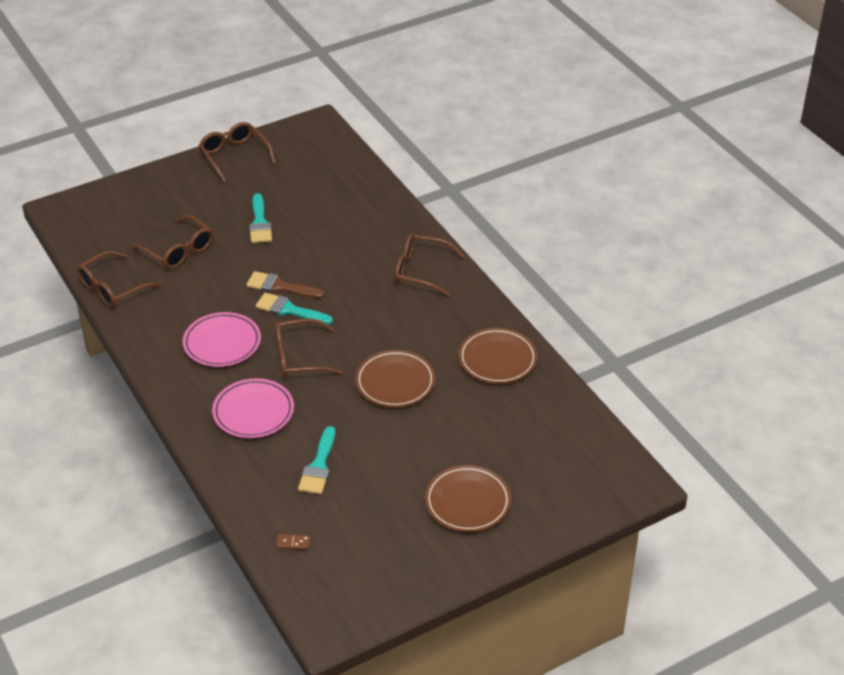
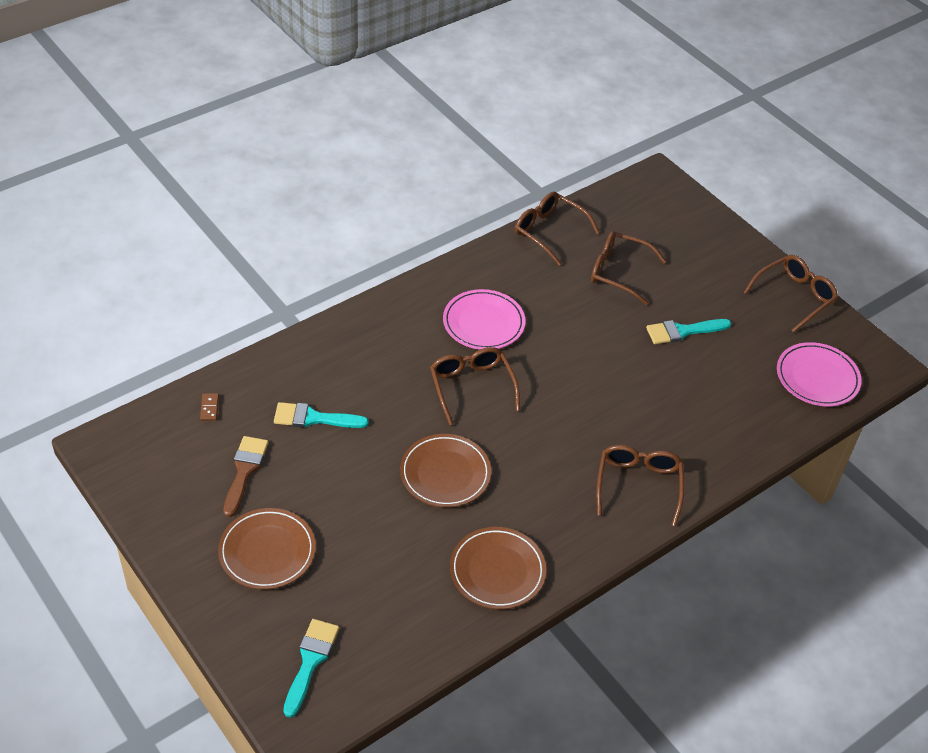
camera: 80 degrees right, 5 degrees up
brown glasses [132,215,213,269] -> brown glasses turned 75 degrees clockwise [591,231,666,305]
pink plate [212,378,294,438] -> pink plate moved to [777,342,862,406]
brown brush [246,271,325,299] -> brown brush moved to [223,436,268,517]
turquoise brush [255,292,333,325] -> turquoise brush moved to [283,619,339,718]

